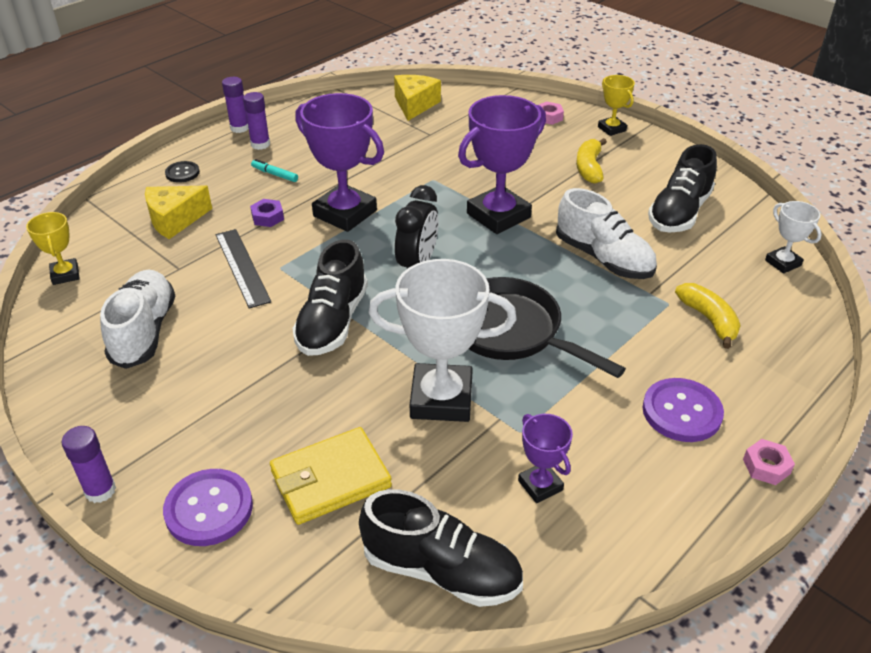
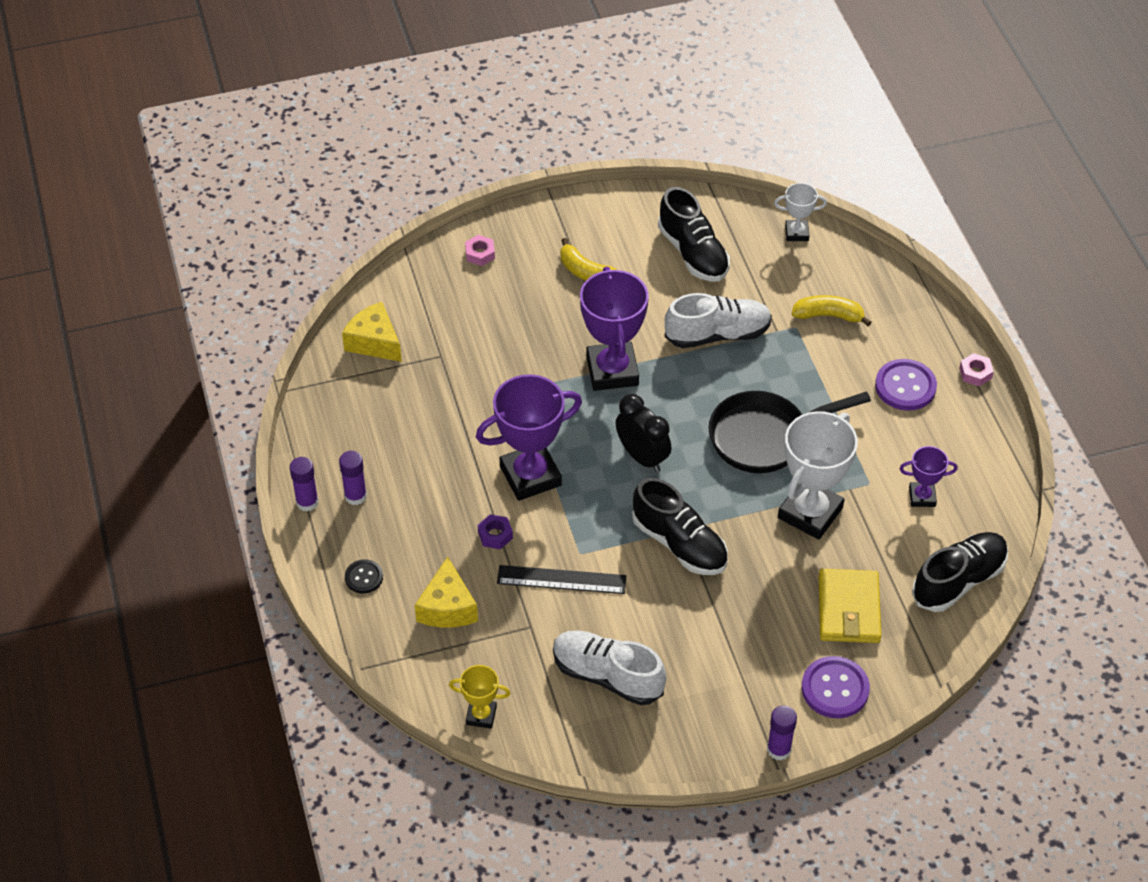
camera: 60 degrees left, 10 degrees up
turquoise marker [251,159,298,182] -> none
yellow trophy [598,75,635,136] -> none

